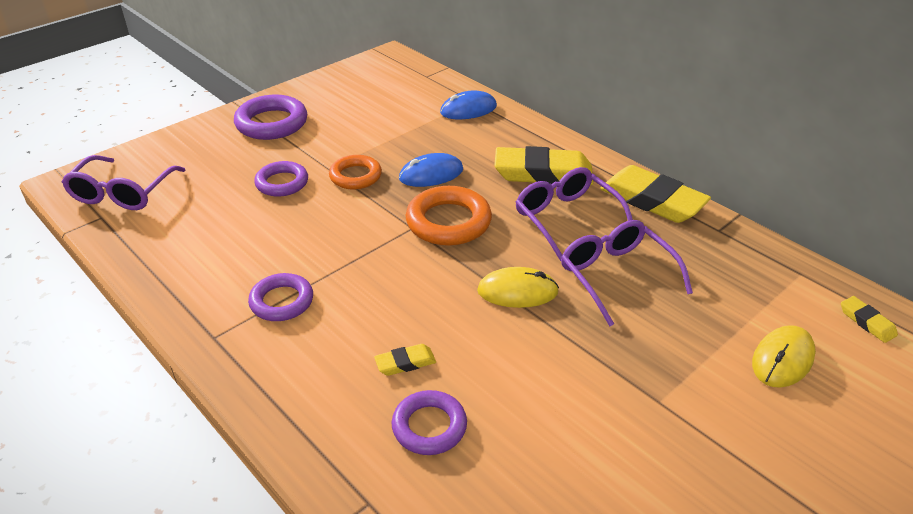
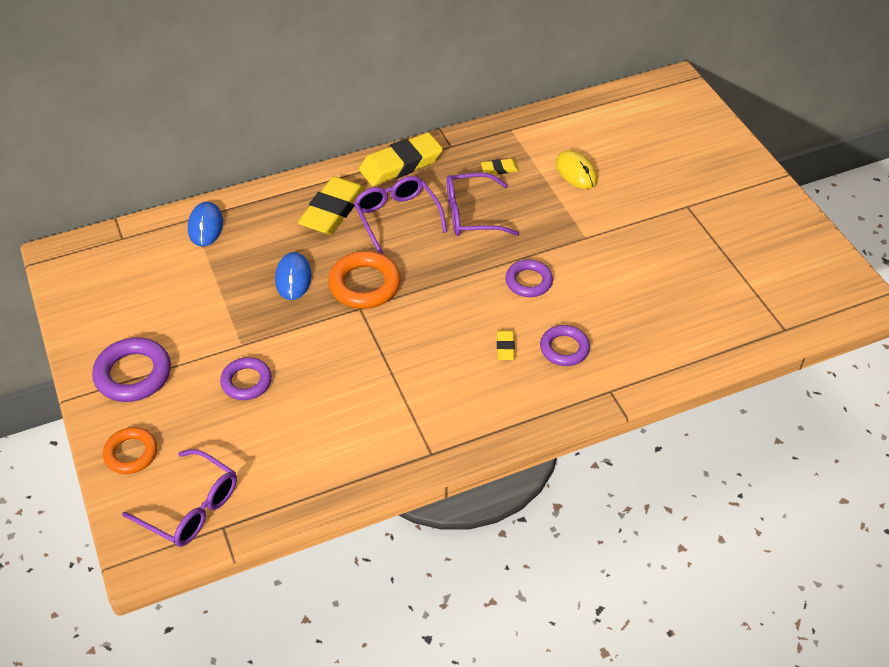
camera: 70 degrees left, 10 degrees up
purple ring [248,273,313,321] -> purple ring moved to [505,260,553,297]
orange ring [329,155,382,189] -> orange ring moved to [103,427,157,474]
yellow mouse [477,267,559,308] -> none
purple glasses [516,167,633,261] -> purple glasses turned 75 degrees clockwise [354,176,447,254]
yellow eraser [841,296,898,343] -> yellow eraser moved to [481,159,519,175]

